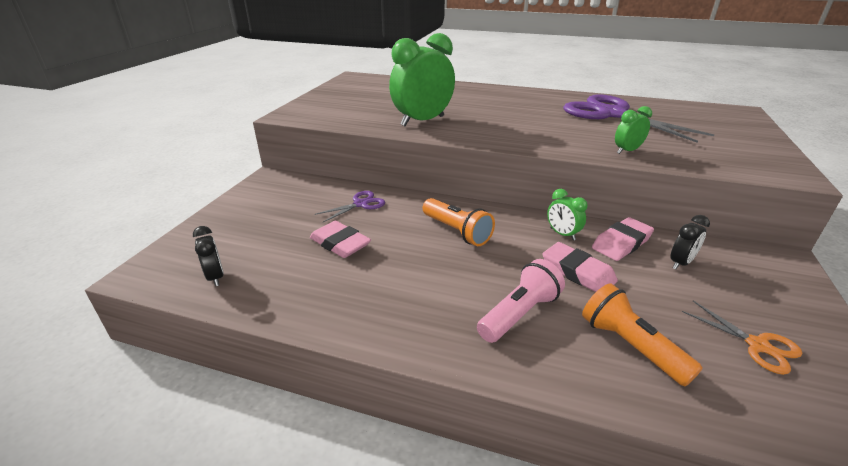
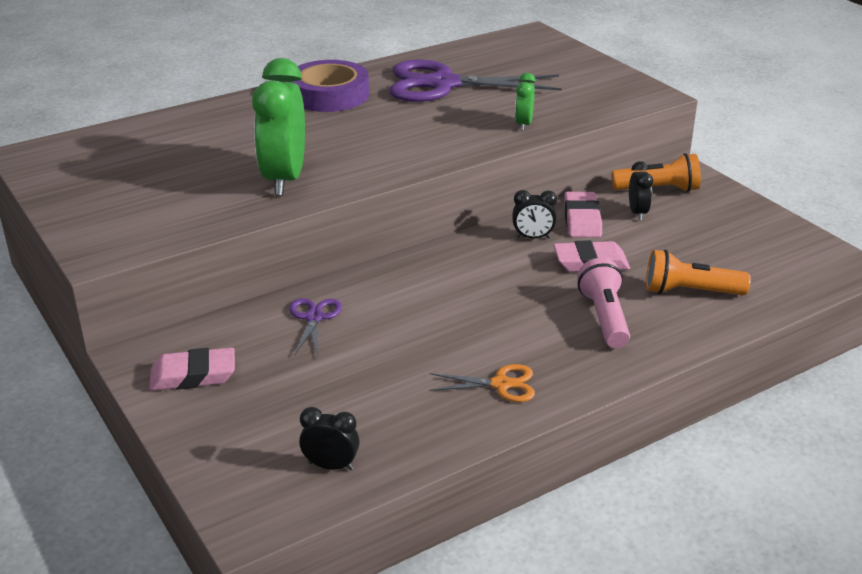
camera: 50 degrees left, 0 degrees up
pink eraser [310,221,371,258] -> pink eraser moved to [149,348,235,391]
orange flashlight [422,198,495,246] -> orange flashlight moved to [611,153,701,192]
green clock [547,189,588,241] -> black clock [512,190,557,238]
orange scissors [682,301,802,375] -> orange scissors moved to [429,364,535,402]
none -> purple tape [288,60,369,112]

